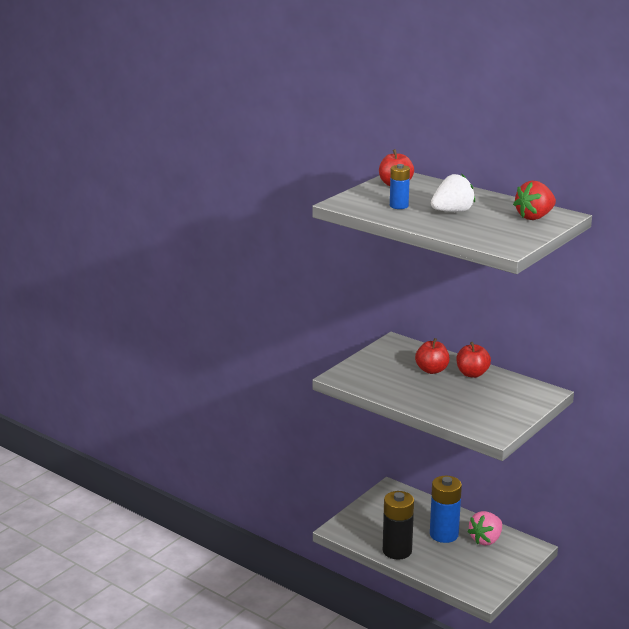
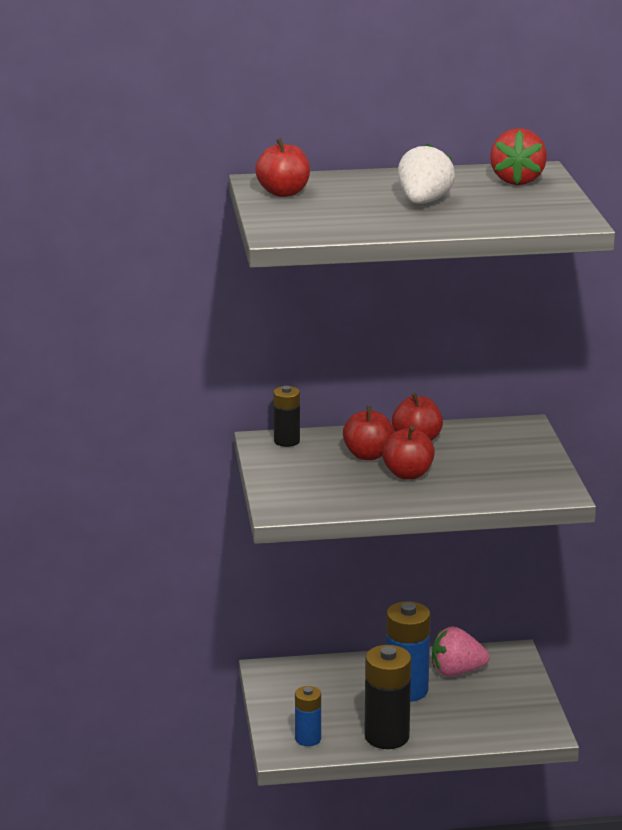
camera: 45 degrees left, 0 degrees up
blue battery [390,164,410,209] -> blue battery moved to [295,686,321,746]
pink strawberry [468,511,502,545] -> pink strawberry turned 90 degrees clockwise [432,626,489,676]
none -> black battery [273,386,300,447]
none -> red apple [382,426,435,479]

